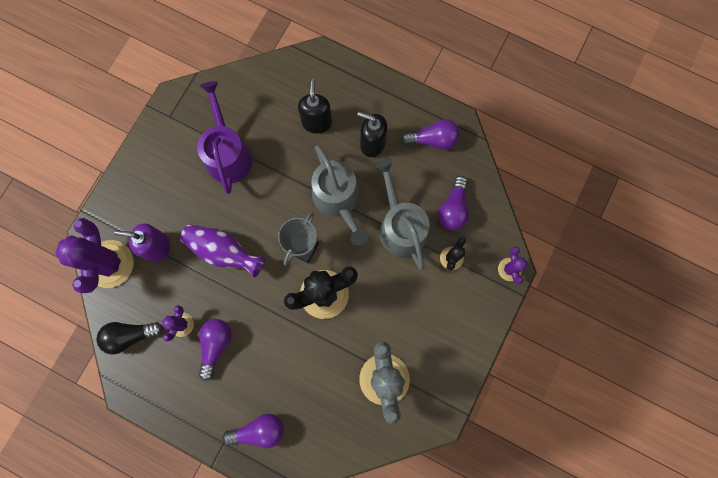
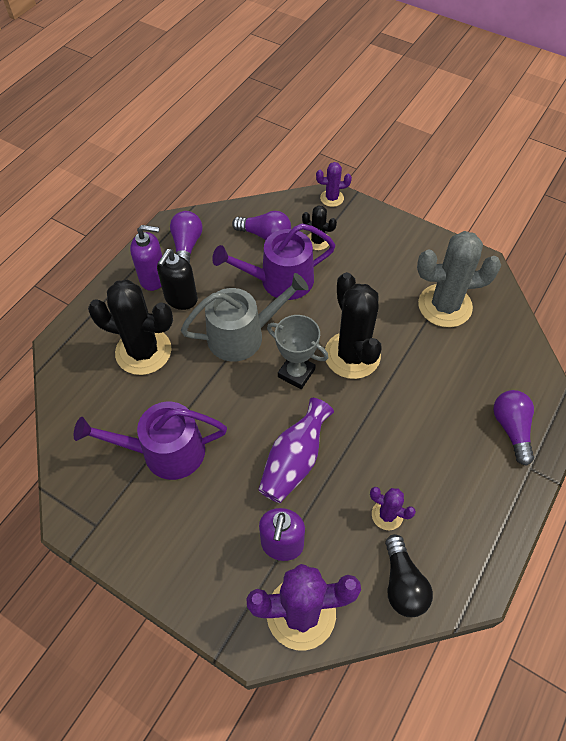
camera: 85 degrees left, 20 degrees down
purple light bulb [199,319,232,381] -> none
black soap dispenser [298,79,332,133] -> black cactus [88,280,173,375]
grey watering can [375,159,430,270] -> purple watering can [212,223,336,300]
none -> purple soap dispenser [130,225,162,291]

